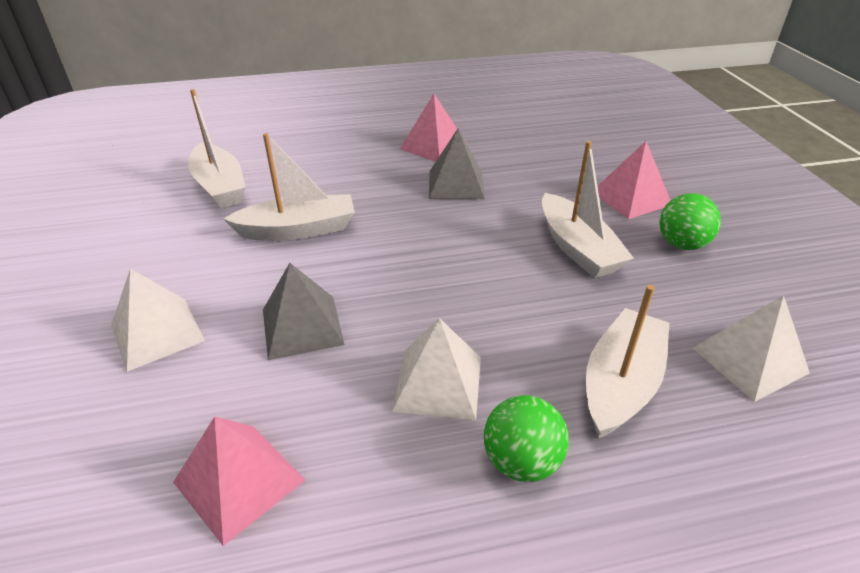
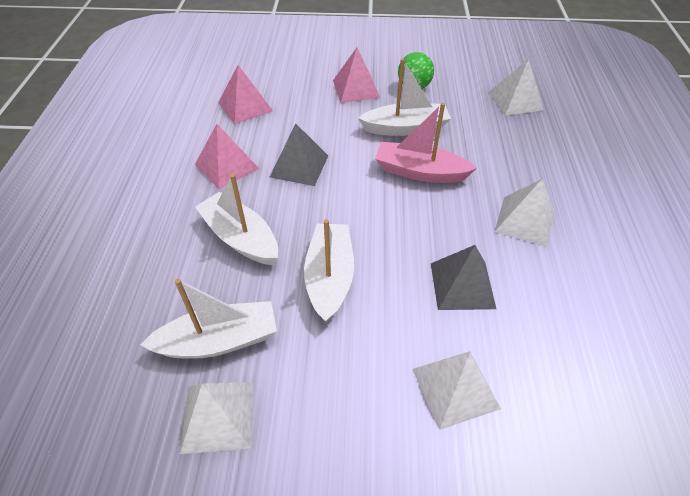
camera: 75 degrees left, 10 degrees up
pink pyramid [173,416,305,546] -> pink pyramid moved to [218,65,273,124]
green ball [484,395,569,482] -> none
white boat [586,285,670,438] -> white boat moved to [195,174,278,265]
none -> white pyramid [180,382,254,454]
none -> pink boat [375,103,477,183]

